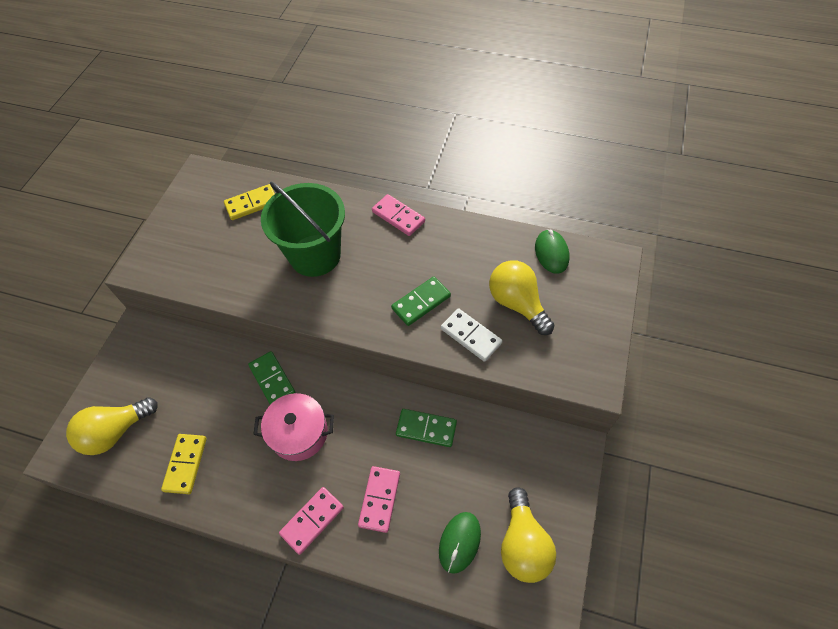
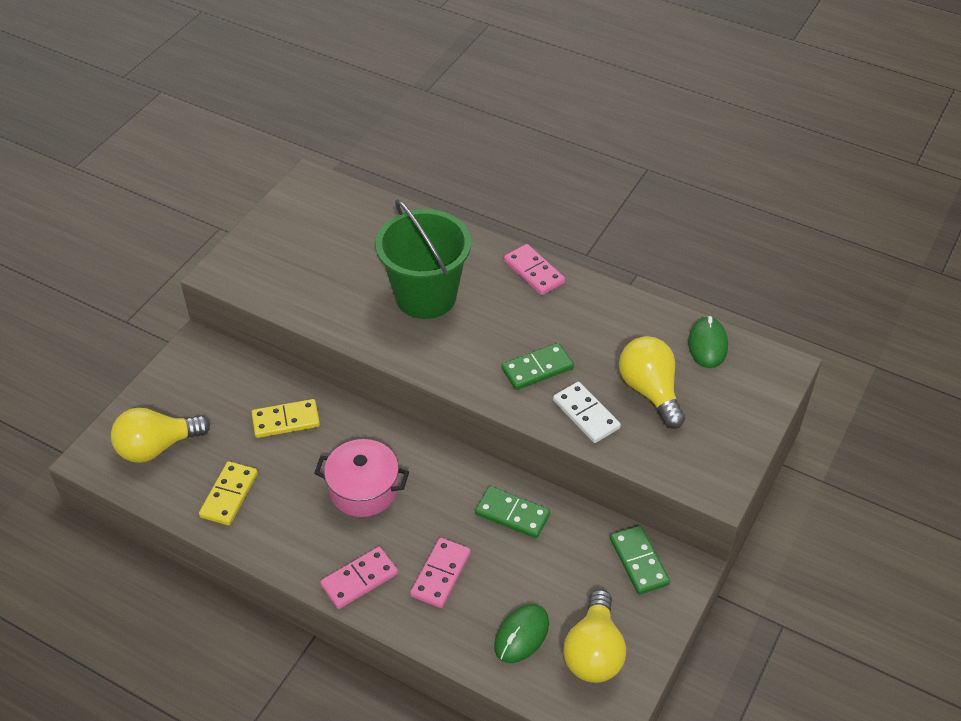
camera: 10 degrees right, 10 degrees down
yellow domino [224,184,275,220] -> yellow domino moved to [251,399,320,438]
green domino [248,351,296,405] -> green domino moved to [610,525,670,595]

